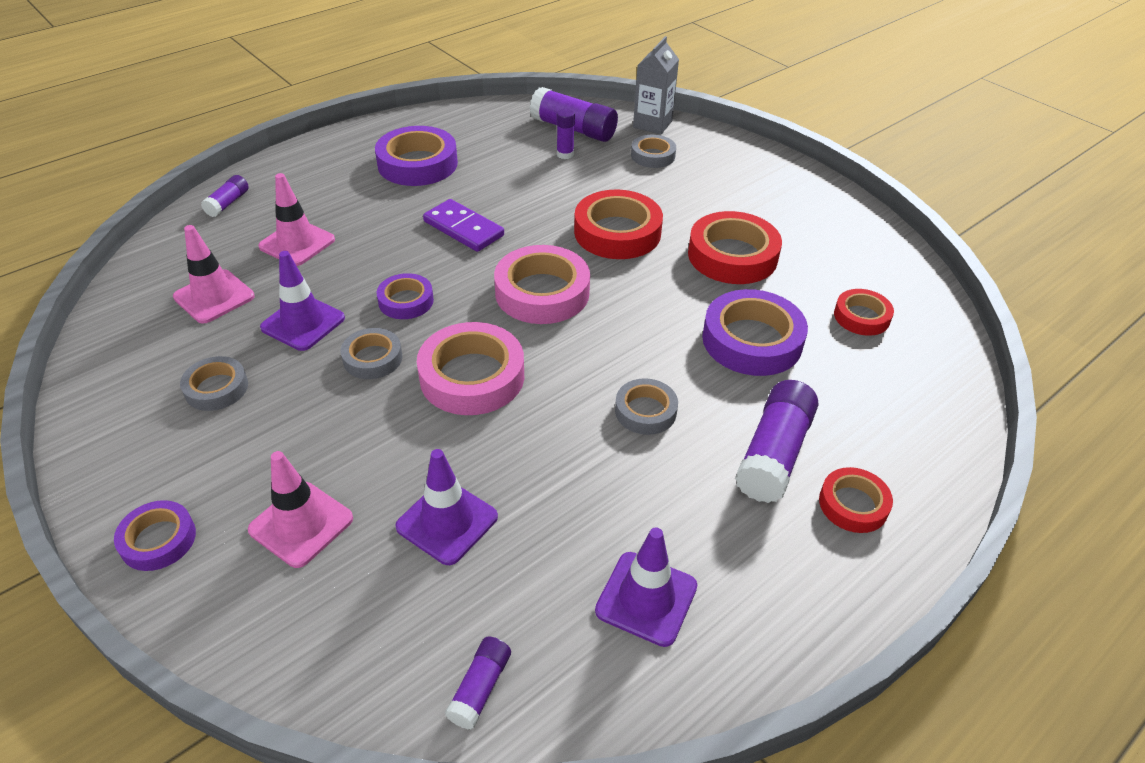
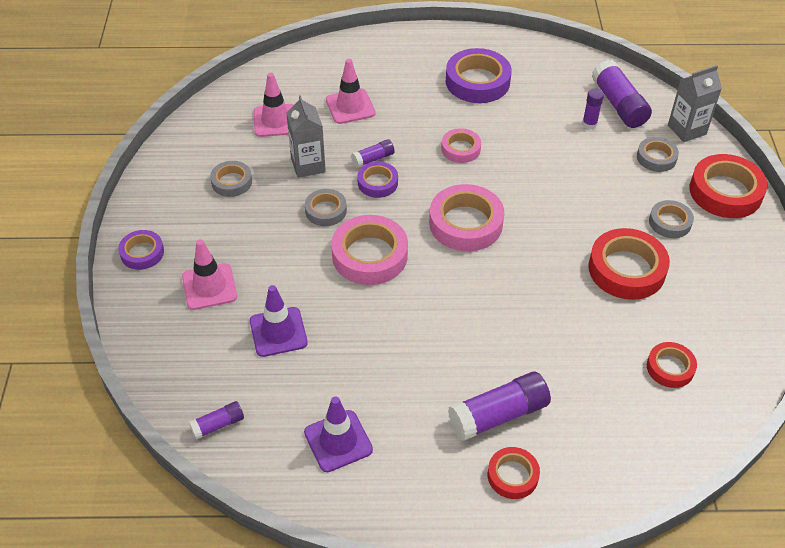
camera: 40 degrees right, 5 degrees up
purple glue stick [201,175,249,217] -> purple glue stick moved to [351,139,395,168]
purple traffic cone [260,251,345,351] -> grey carton [286,95,326,178]
purple domino [423,199,504,252] -> pink tape [441,128,481,163]
red tape [574,190,663,259] -> red tape moved to [690,154,768,218]
grey tape [615,378,678,435] -> grey tape moved to [649,200,694,238]
purple tape [702,289,808,376] -> none

